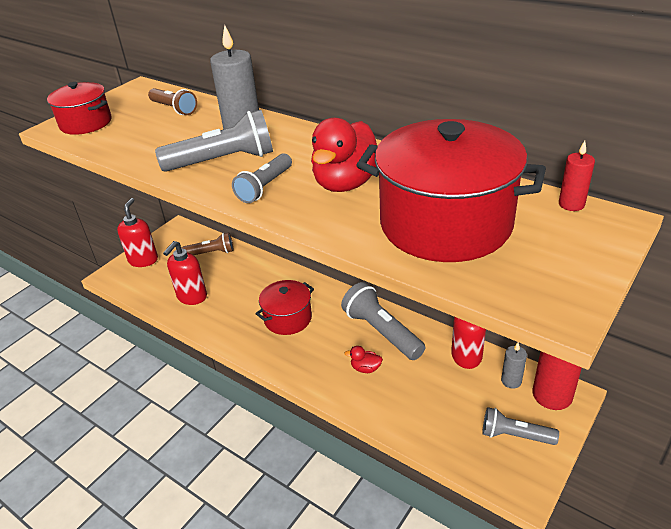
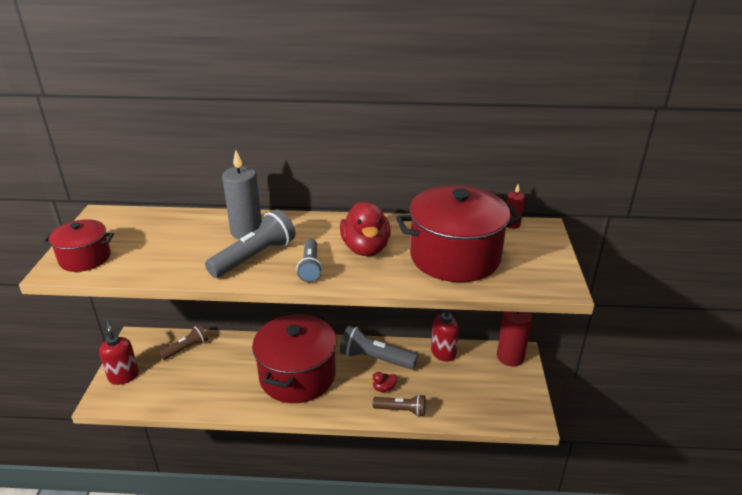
camera: 35 degrees left, 5 degrees down
brown flashlight [148,88,197,115] -> brown flashlight moved to [373,394,426,417]
red soap dispenser [163,241,207,305] -> none
red pot [255,280,314,335] -> red pot [252,313,337,403], size x1.85
grey flashlight [482,407,559,445] -> none
grey candle [501,342,527,389] -> none

